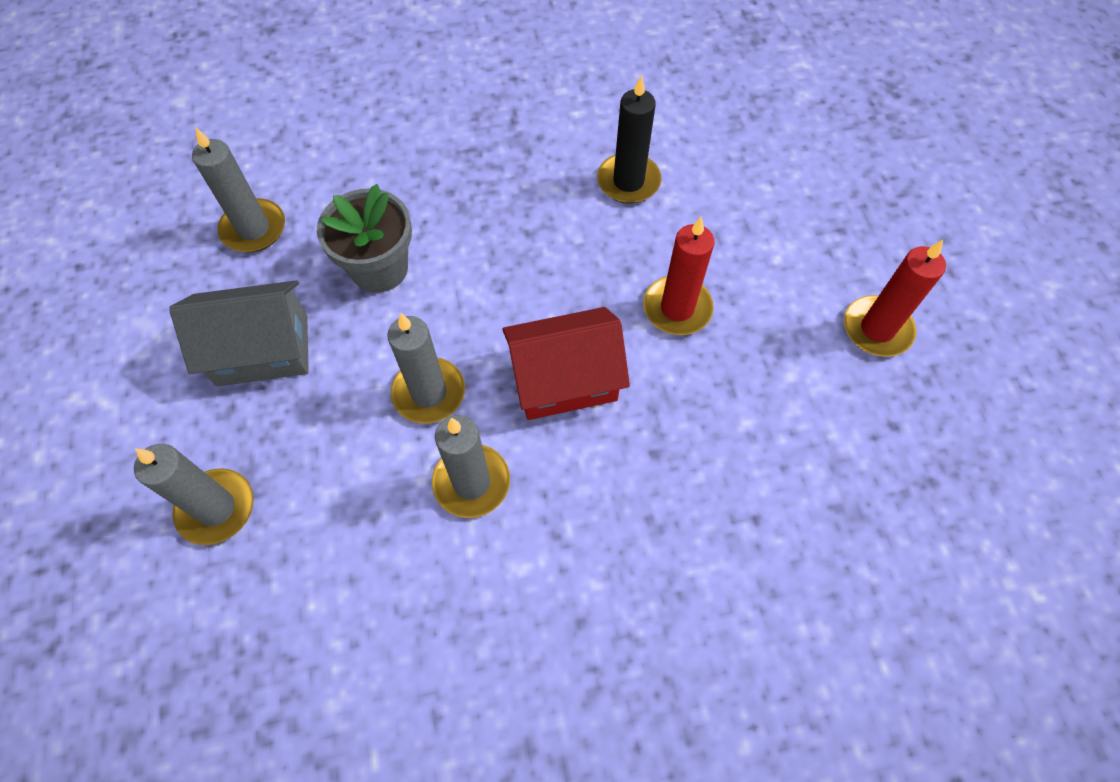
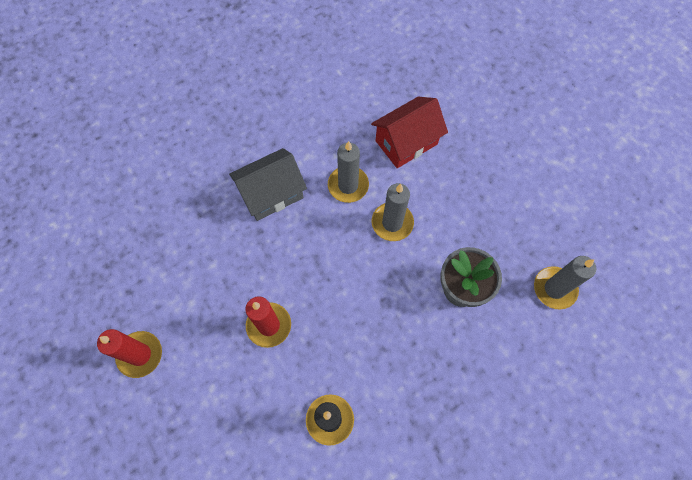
camera: 160 degrees right, 5 degrees up
grey candle [134,444,253,545] -> none
grey house [169,280,309,387] -> grey house moved to [229,148,307,221]
red house [502,307,630,420] -> red house moved to [371,97,448,168]

